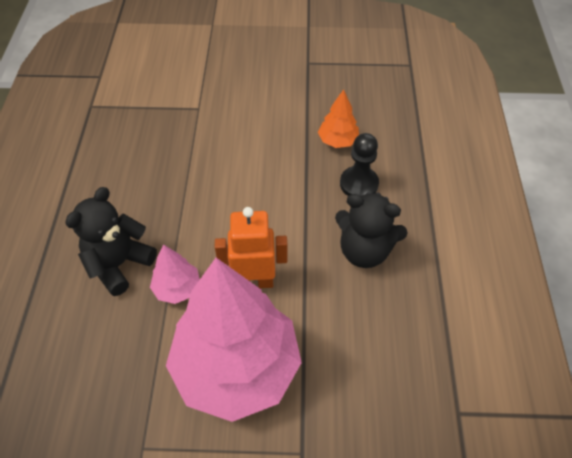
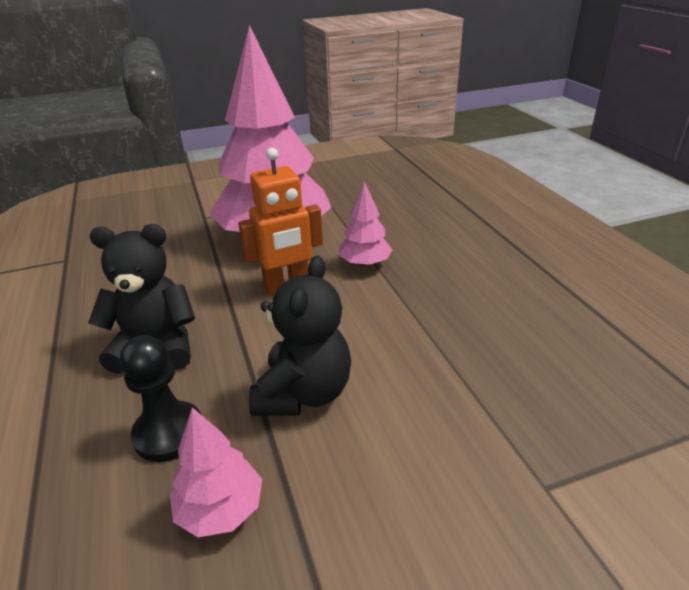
camera: 160 degrees right, 20 degrees down
black teddy bear [65,187,157,296] -> black teddy bear moved to [249,255,351,416]
orange tree [318,89,359,148] -> pink tree [170,407,262,537]

